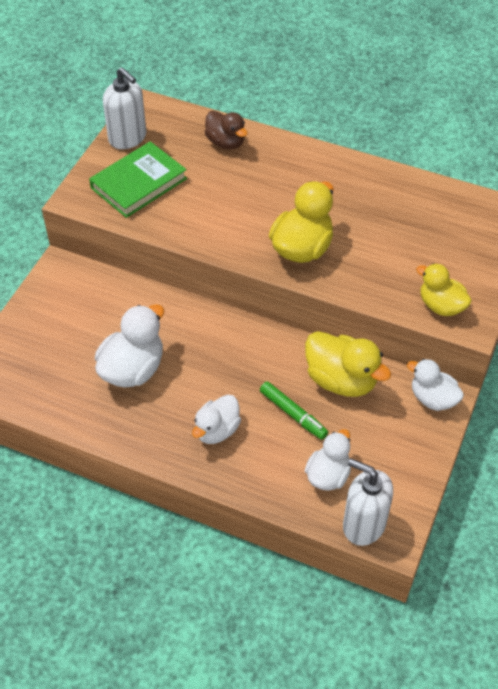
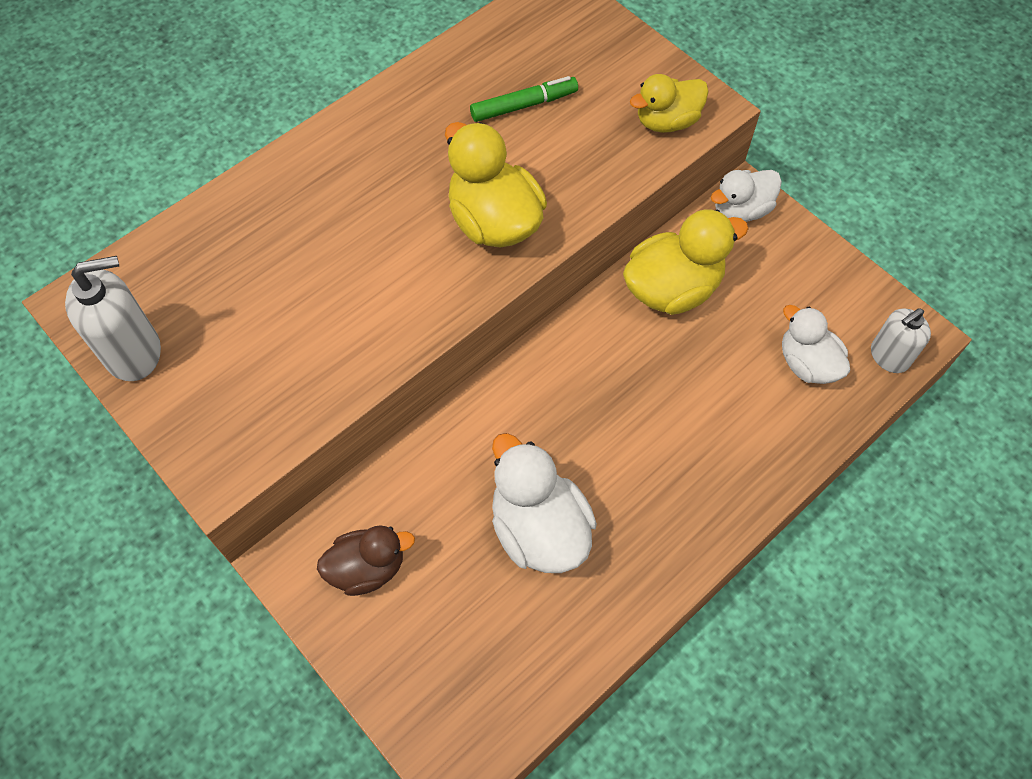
camera: 65 degrees left, 10 degrees up
green book [89,141,187,218] -> none
white duck [192,395,241,444] -> none
brown duck [205,111,247,149] -> brown duck moved to [317,525,415,596]
green marker [260,381,328,440] -> green marker moved to [470,76,578,122]
white soap dispenser [343,458,393,546] -> white soap dispenser [871,308,931,373], size x0.66

